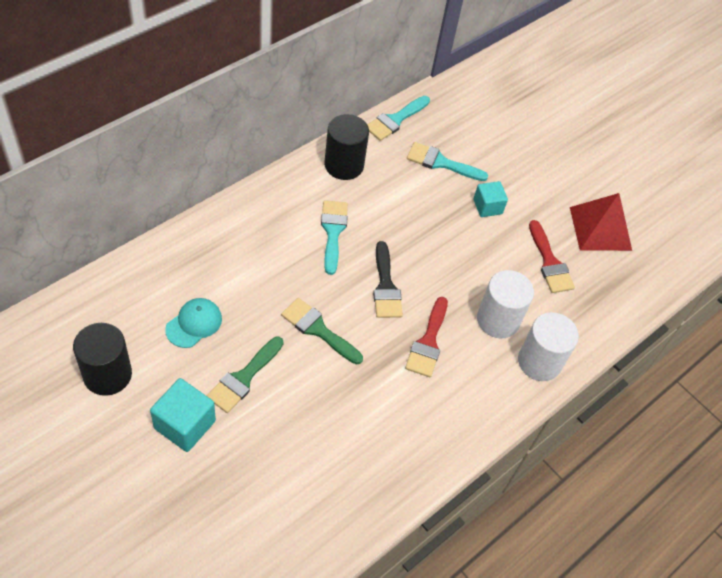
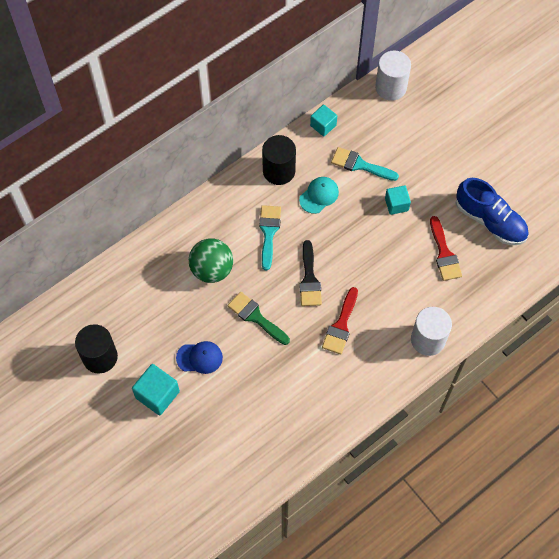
camera: 10 degrees right, 10 degrees up
turquoise cap [165,298,222,348] -> turquoise cap moved to [299,177,339,214]
green brush [207,337,284,413] -> blue cap [176,341,223,374]
turquoise brush [367,96,430,141] -> turquoise cube [310,105,337,136]
white cylinder [477,270,534,339] -> white cylinder moved to [375,50,411,101]
red pyramid [570,193,632,251] -> blue shoe [456,178,529,245]
none -> green ball [189,238,233,283]

